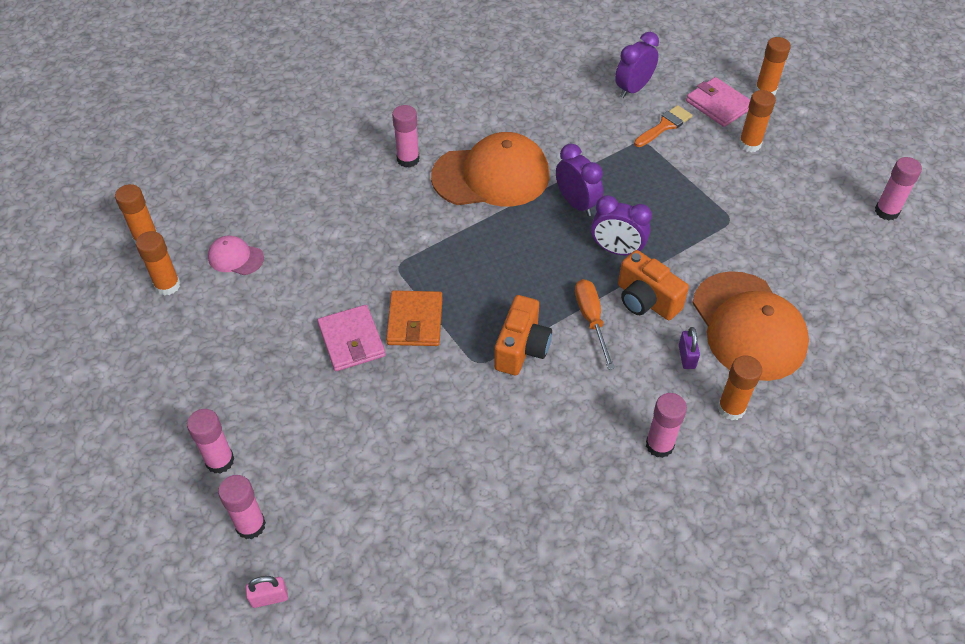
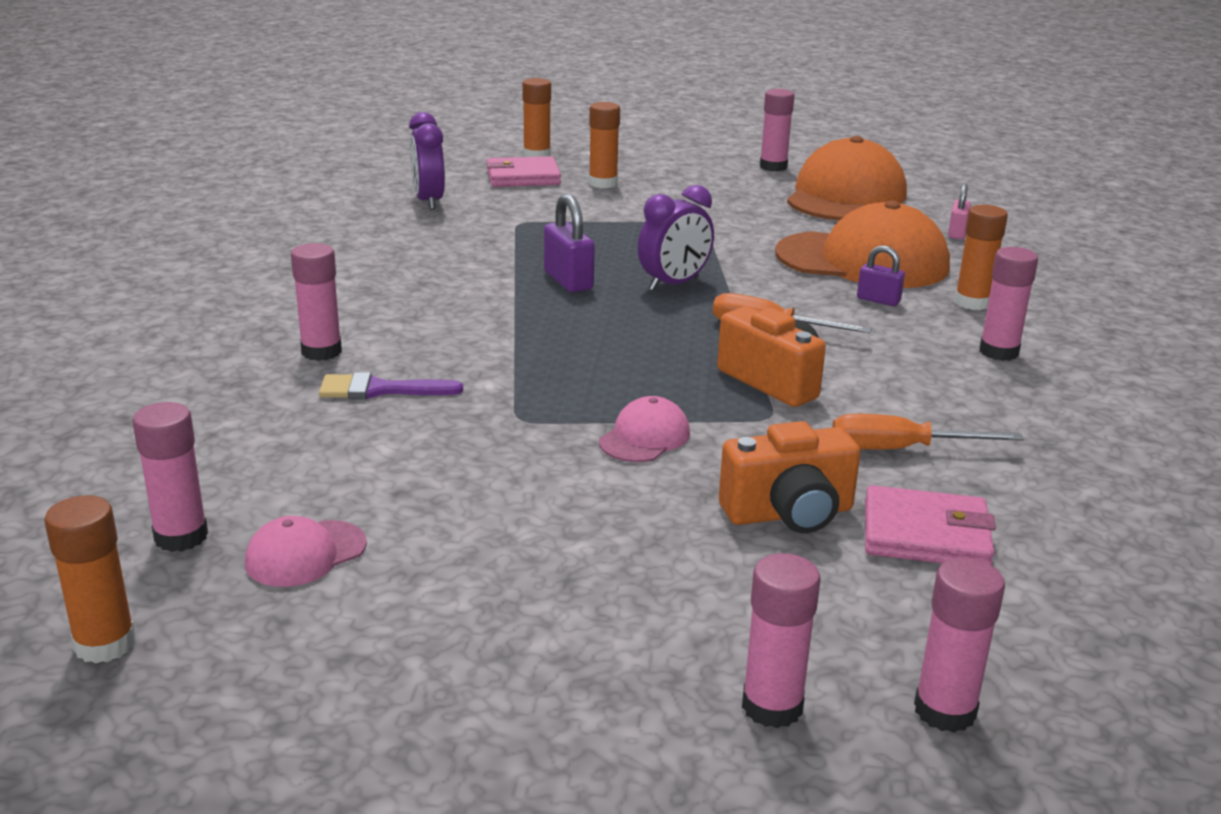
camera: 60 degrees left, 25 degrees down
orange glue stick [136,231,180,296] -> none
pink padlock [245,576,288,608] -> pink padlock moved to [948,184,971,239]
pink wallet [317,305,385,371] -> pink wallet moved to [865,485,996,566]
orange wallet [386,291,443,346] -> pink cap [599,396,690,462]
orange cap [431,132,550,206] -> orange cap moved to [787,136,907,221]
purple clock [556,144,603,216] -> purple padlock [544,194,595,292]
orange camera [618,250,689,320] -> orange camera moved to [719,421,861,533]
orange brush [634,105,693,147] -> none
none -> pink glue stick [133,402,208,552]
none -> purple brush [319,372,463,399]
none -> orange screwdriver [832,414,1024,449]

